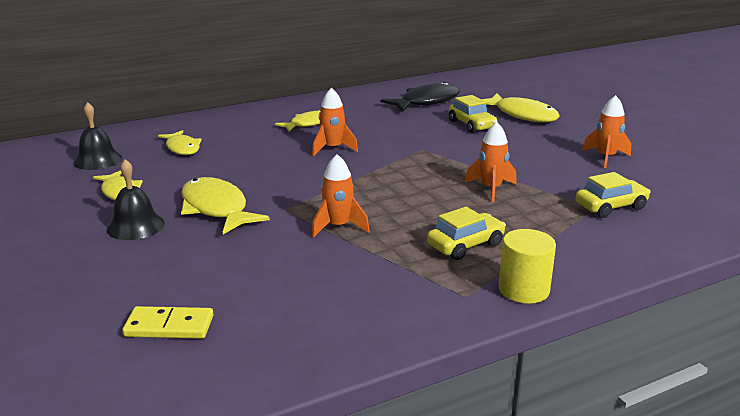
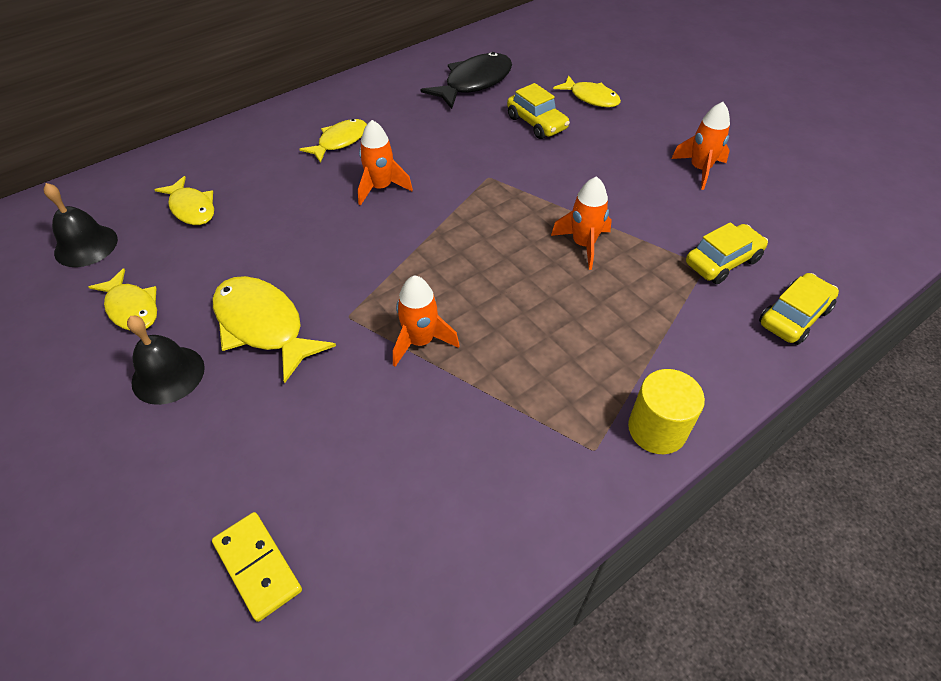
camera: 10 degrees left, 25 degrees up
yellow domino [122,306,214,339] -> yellow domino turned 60 degrees clockwise [212,512,302,622]
yellow car [427,207,506,260] -> yellow car moved to [759,273,839,345]
yellow fish [481,93,560,122] -> yellow fish [553,75,621,107], size x0.65

